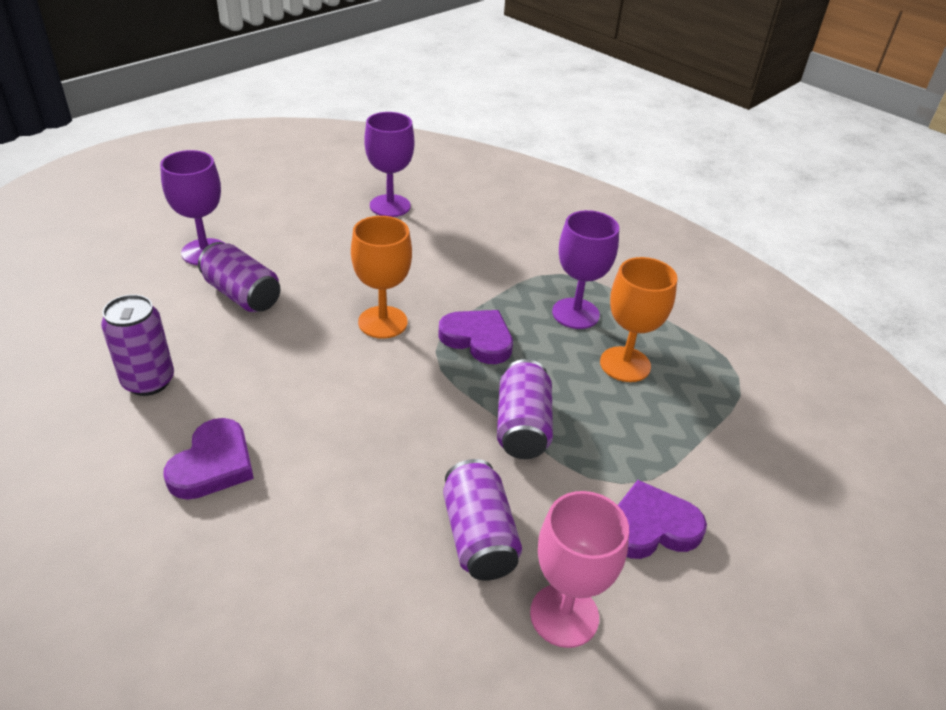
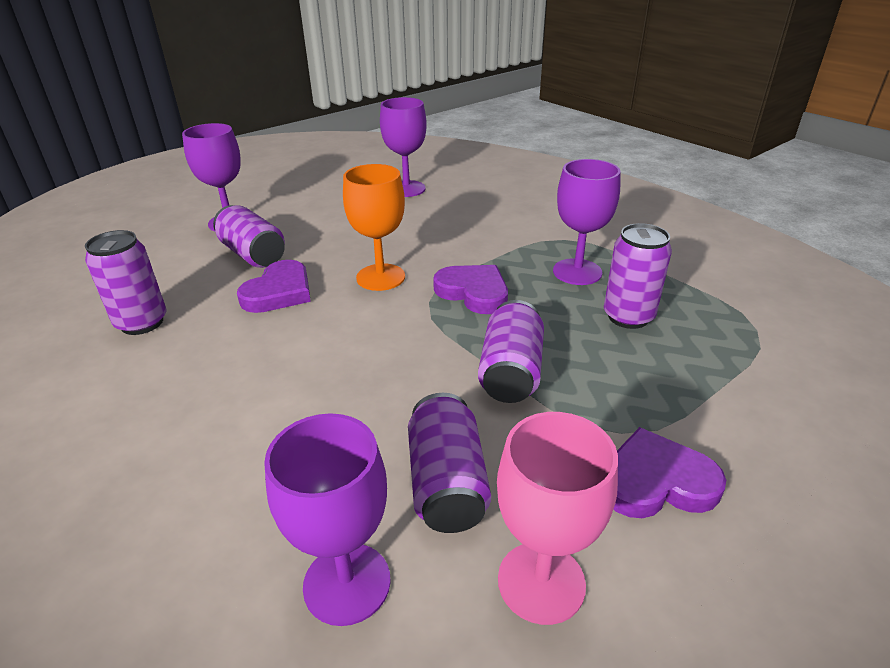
camera: 10 degrees right, 5 degrees down
purple heart [163,418,254,500] -> purple heart moved to [237,260,311,313]
orange goblet [600,257,678,382] -> purple can [604,223,672,329]
none -> purple goblet [264,413,391,626]

